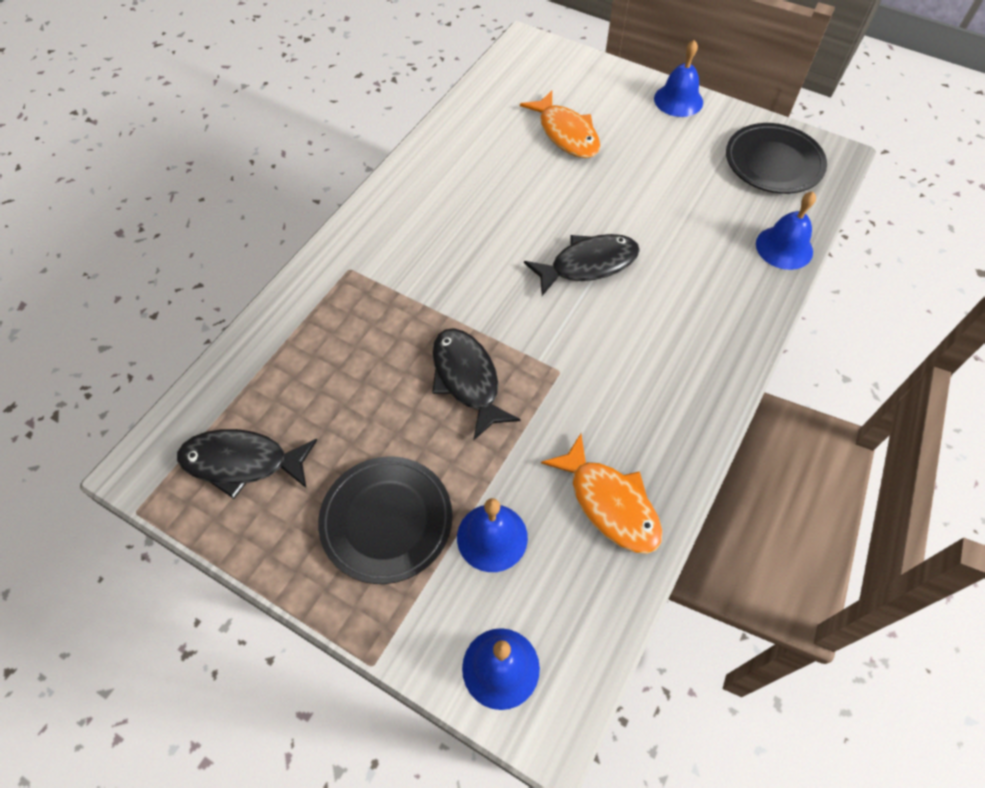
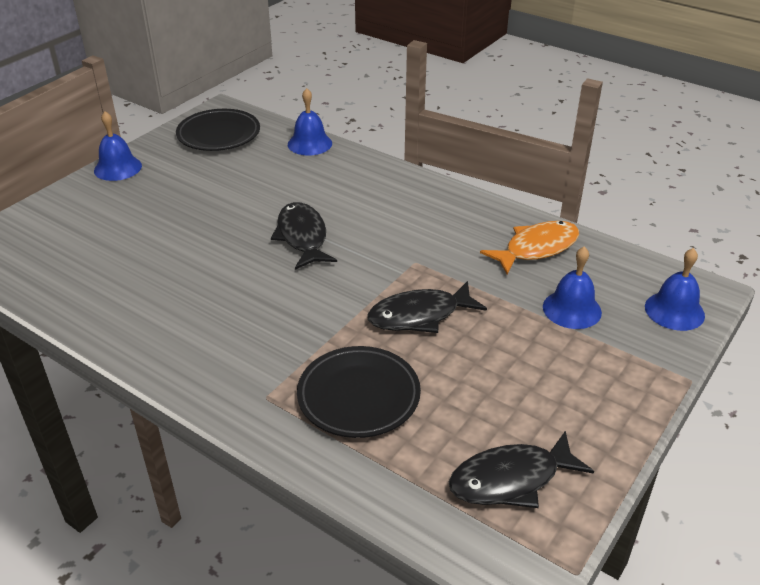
camera: 85 degrees left, 20 degrees down
black fish [177,429,317,499] -> black fish turned 60 degrees clockwise [449,431,594,508]
black plate [318,456,452,584] -> black plate moved to [297,346,421,438]
orange fish [520,91,600,158] -> none

